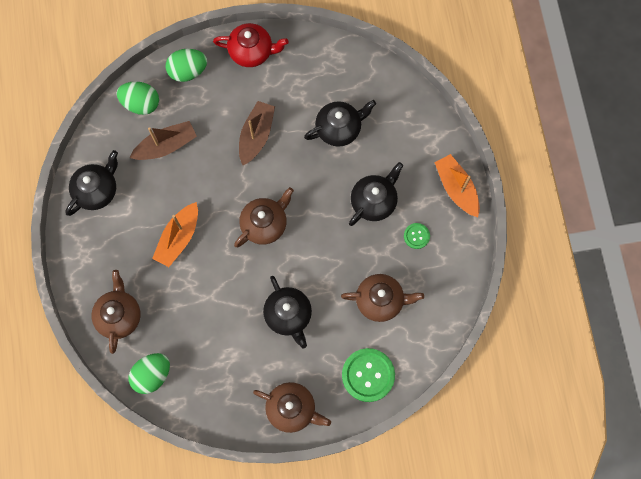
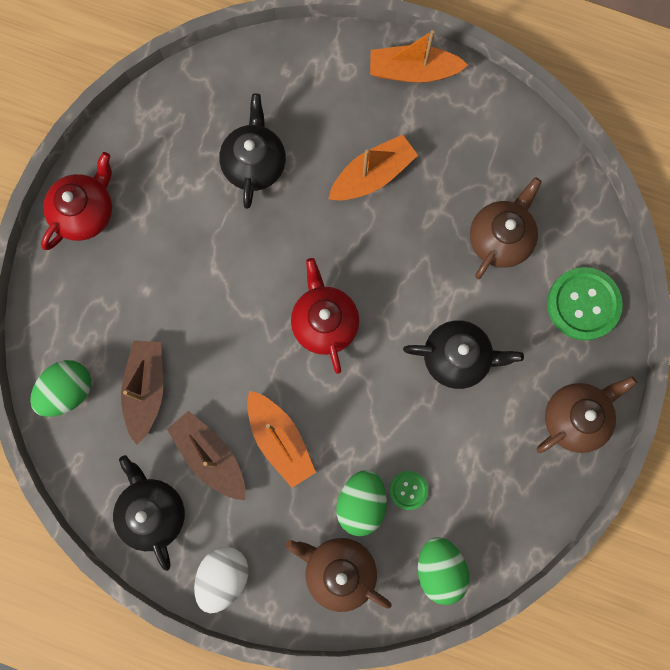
camera: 60 degrees left, 5 degrees up
green egg [165,49,207,82] -> green egg moved to [336,470,387,536]
brown teapot [234,187,294,247] -> red teapot [291,258,359,374]
brown boat [239,101,275,165] -> brown boat moved to [167,411,245,500]
black teapot [349,162,403,226] -> orange boat [328,134,418,201]
green button [404,223,430,249] -> green button moved to [389,471,428,510]
none -> white egg [194,547,249,613]

